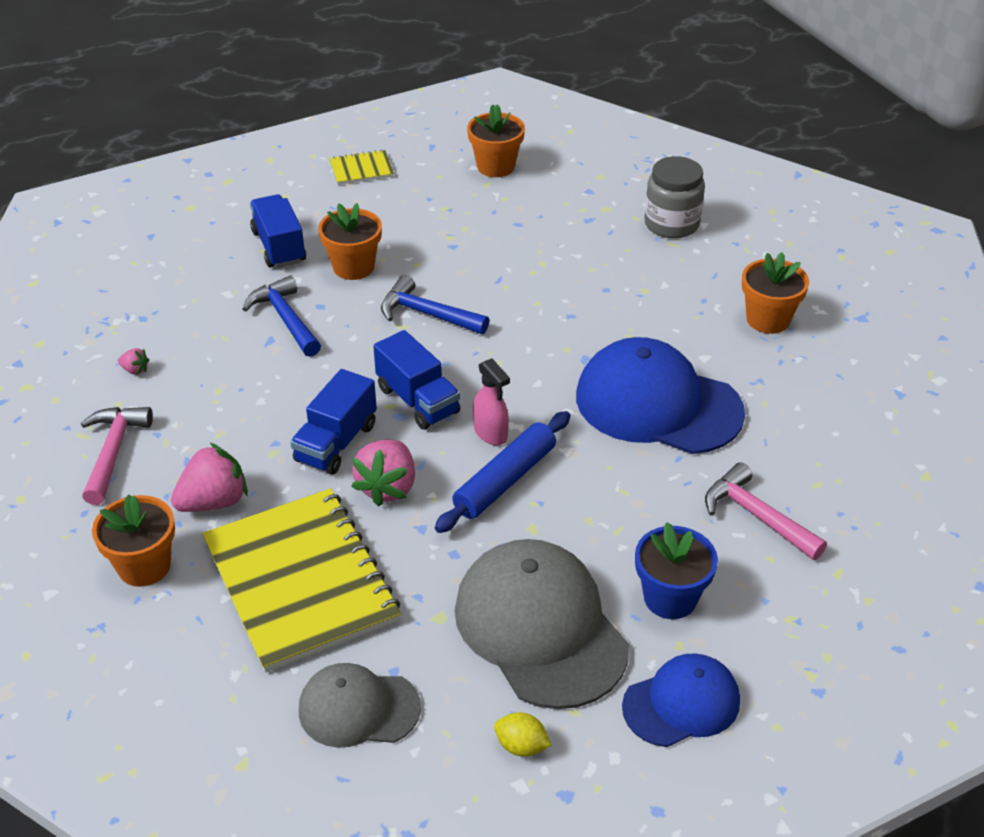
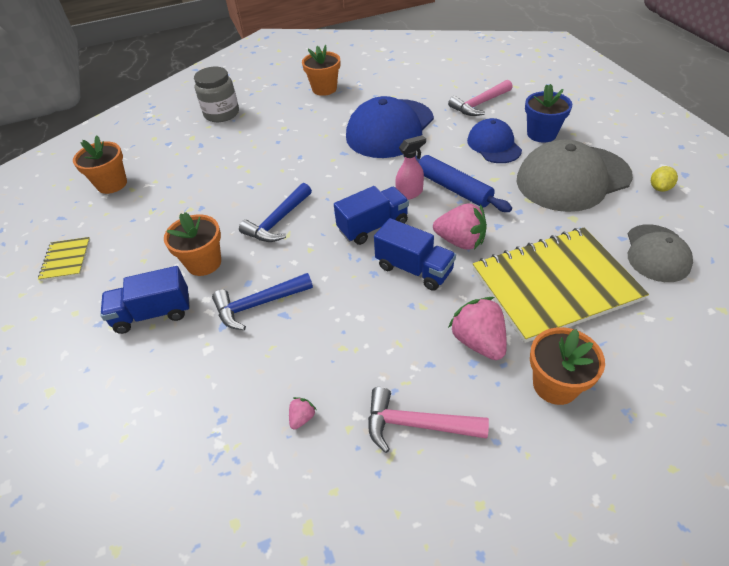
camera: 80 degrees left, 5 degrees up
blue cap [622,654,740,747] -> blue cap moved to [467,118,522,163]

